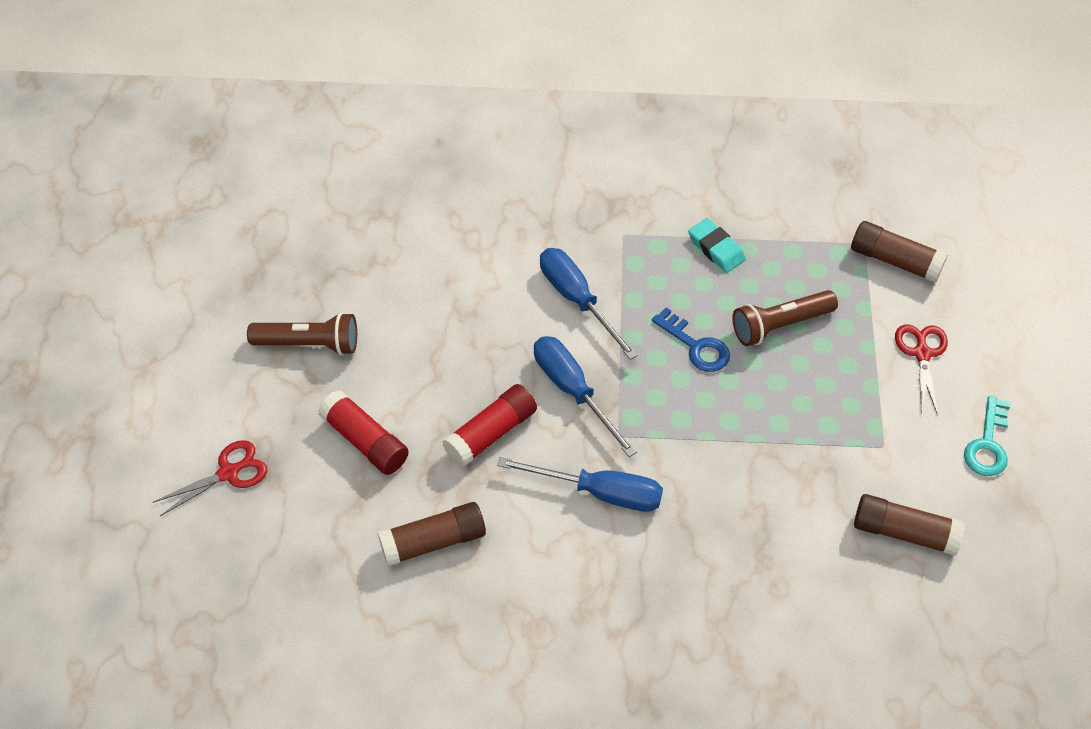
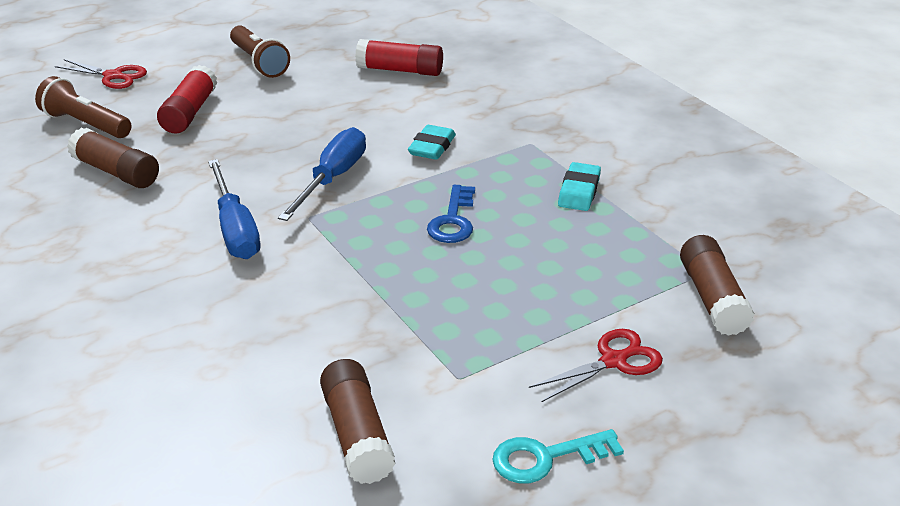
camera: 55 degrees right, 20 degrees down
red glue stick [442,384,537,467] -> red glue stick moved to [355,39,443,76]
blue screwdriver [540,248,638,360] -> turquoise eraser [408,125,456,160]
brown flashlight [732,290,838,346] -> brown flashlight moved to [35,76,132,138]

